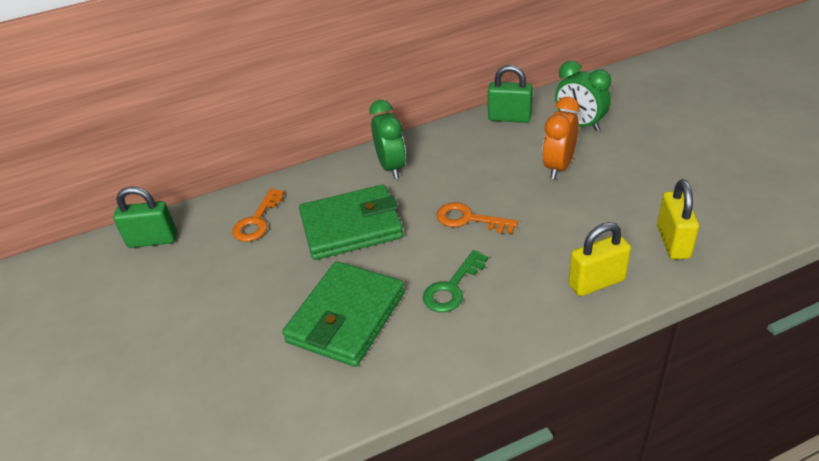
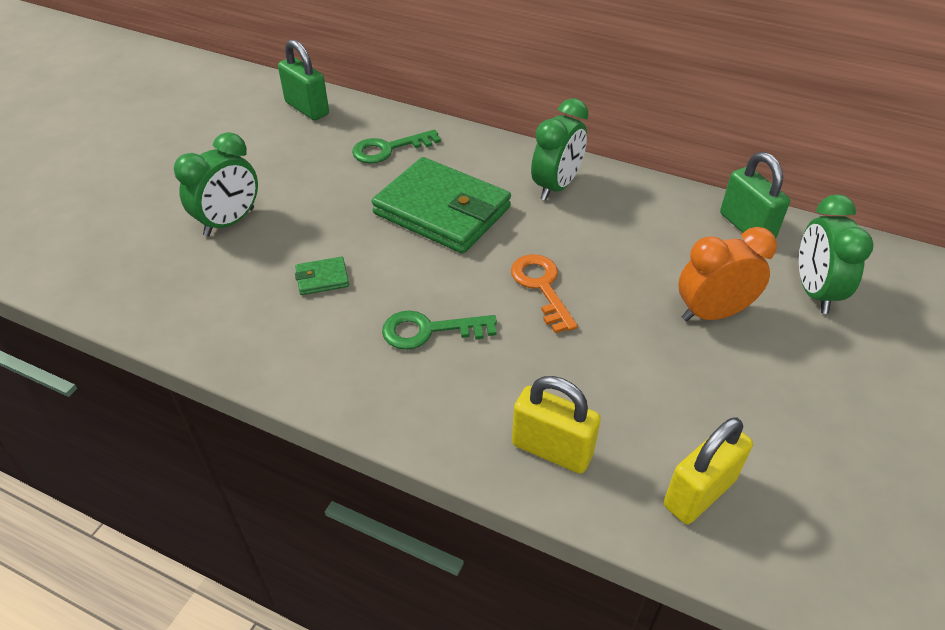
camera: 45 degrees right, 5 degrees up
orange key [232,189,284,242] -> green key [352,129,441,164]
green wallet [282,261,405,367] -> green wallet [295,257,349,295], size x0.40
none -> green clock [174,132,258,236]

